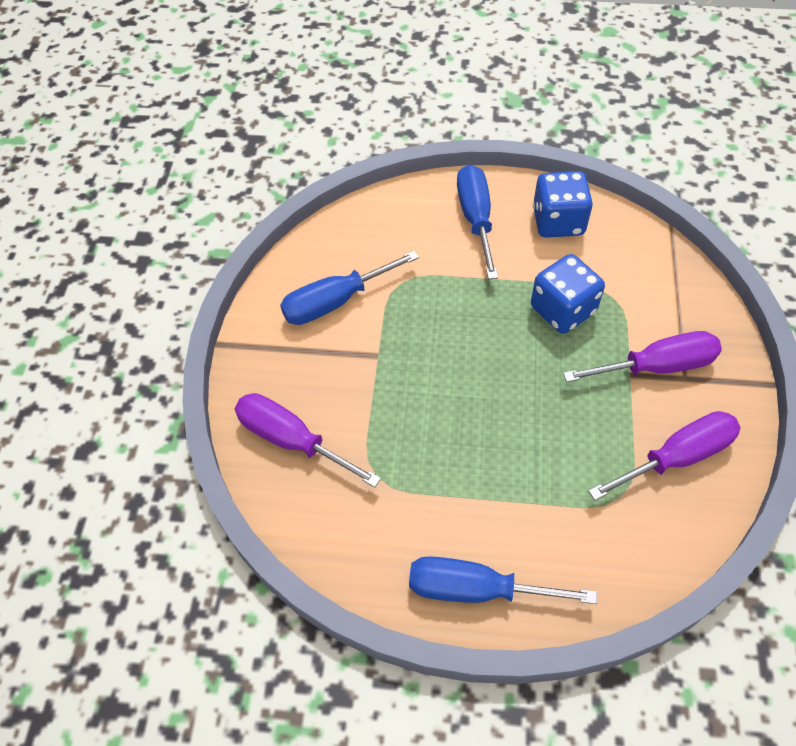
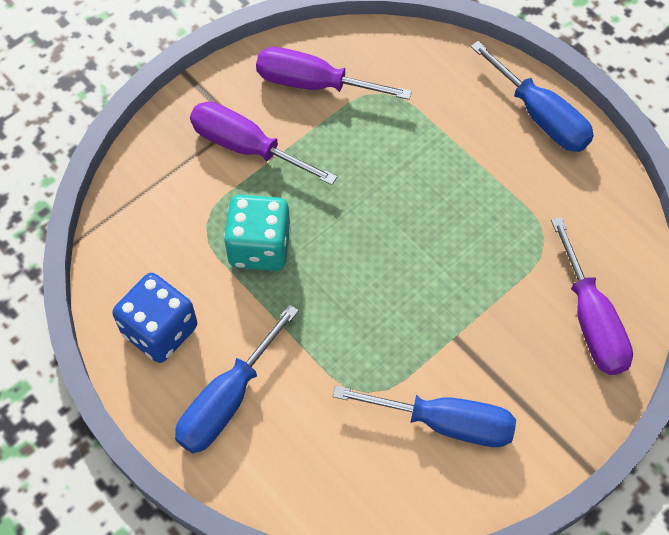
camera: 140 degrees left, 5 degrees up
blue dice [531,254,605,334] -> turquoise dice [224,195,291,271]

